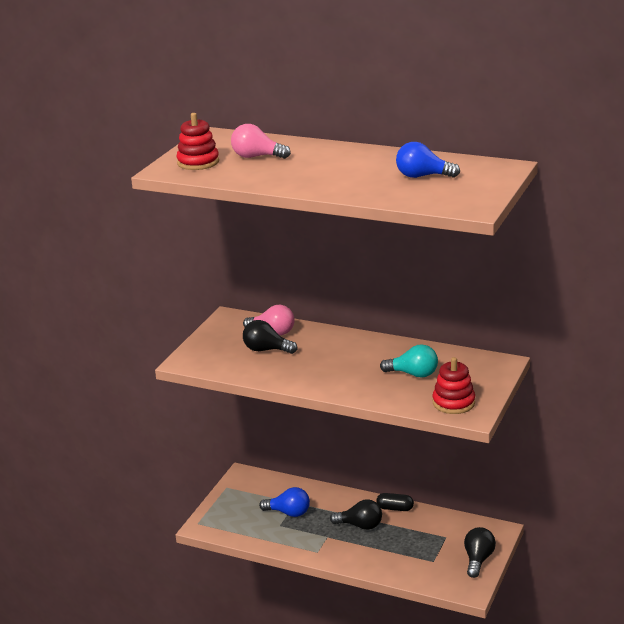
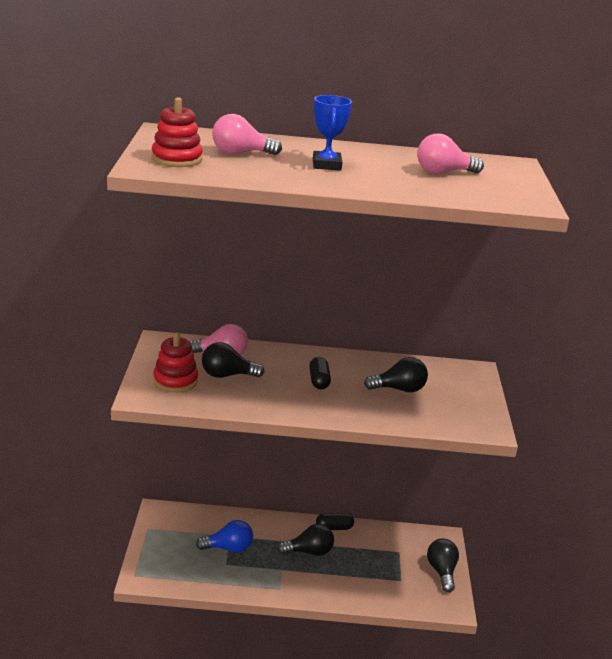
camera: 25 degrees left, 0 degrees up
turquoise light bulb [380,344,438,378] -> black light bulb [364,357,428,392]
blue light bulb [396,142,460,178] -> pink light bulb [417,133,484,174]
red stacking toy [433,357,475,414] -> red stacking toy moved to [153,332,198,392]
none -> black capsule [309,357,331,389]
none -> blue trophy [313,95,352,171]

